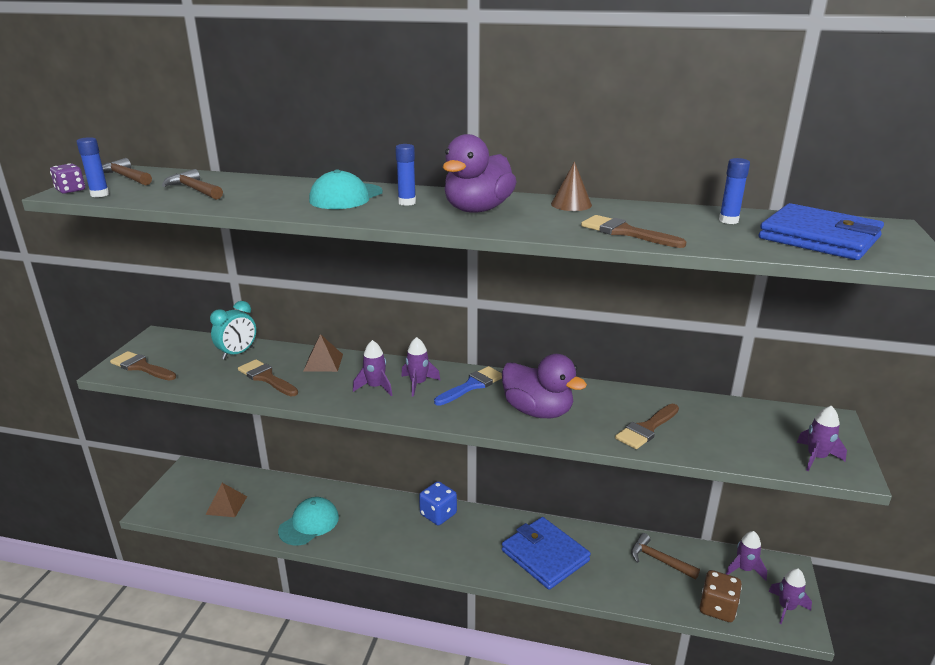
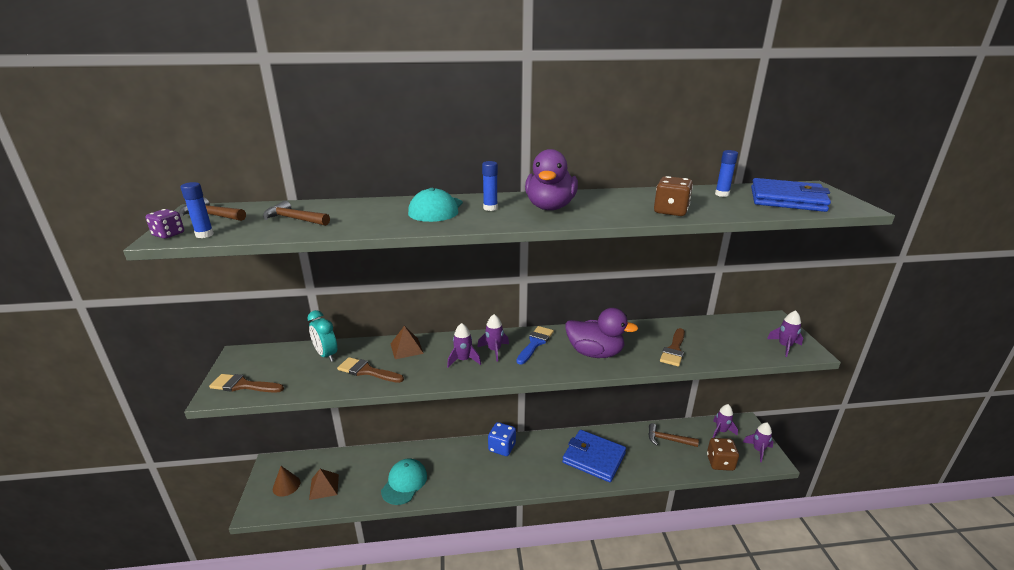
camera: 20 degrees left, 0 degrees up
turquoise clock [210,301,256,359] -> turquoise clock turned 120 degrees clockwise [308,310,337,362]
brown cone [551,161,592,211] -> brown cone moved to [273,466,300,497]
brown brush [581,215,686,248] -> brown dice [654,176,693,216]

